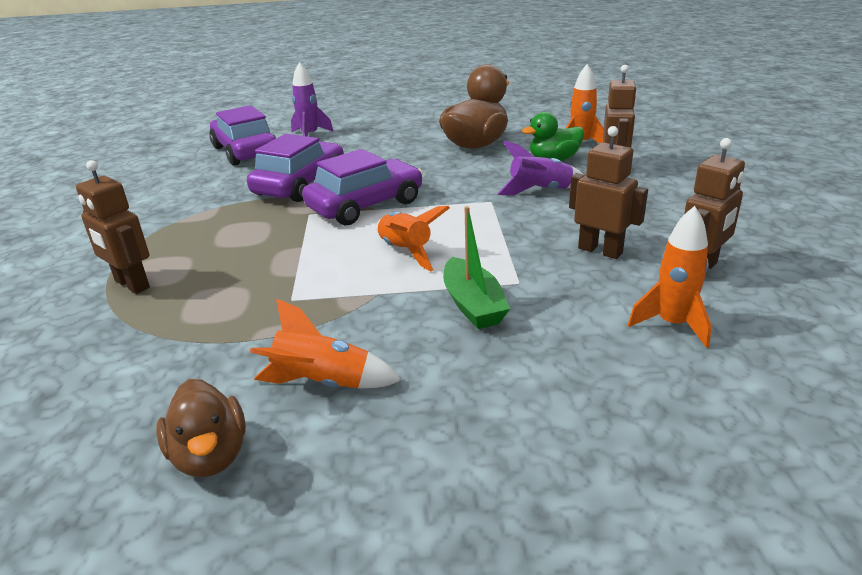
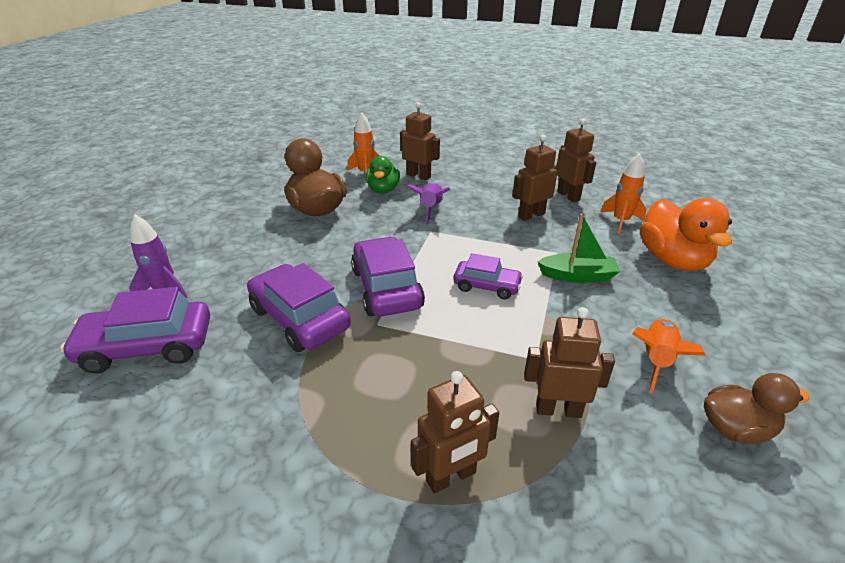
camera: 70 degrees left, 5 degrees up
orange rocket [376,206,450,271] -> purple car [453,253,523,299]
none -> brown robot [524,307,615,418]
none -> orange duck [640,198,732,271]

